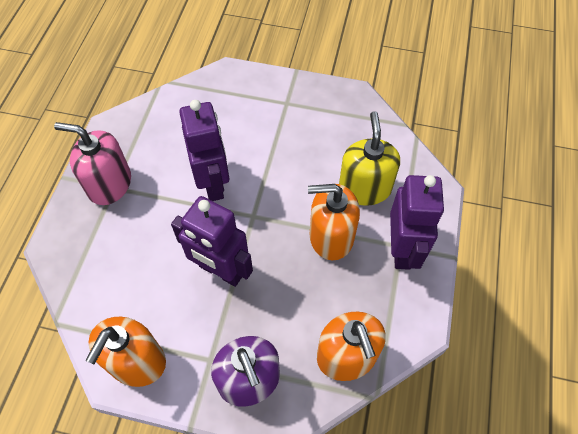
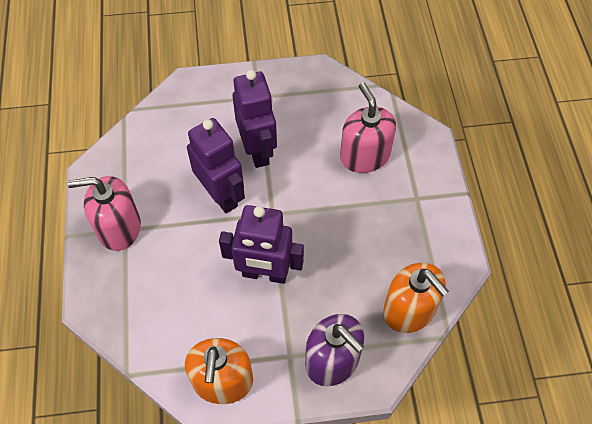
camera: 20 degrees left, 0 degrees up
orange soap dispenser [308,184,360,261] -> none
yellow soap dispenser [339,111,400,206] -> pink soap dispenser [340,83,396,173]
purple robot [390,175,444,270] -> purple robot moved to [232,70,277,168]

